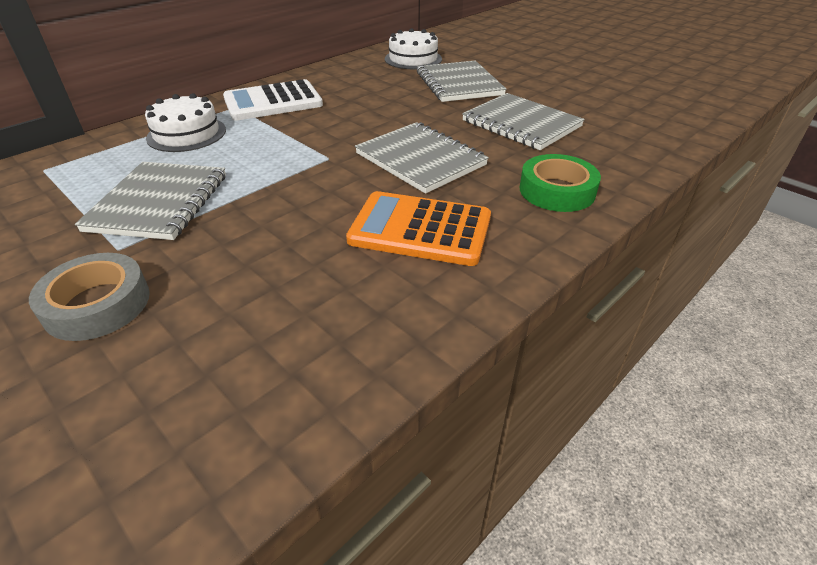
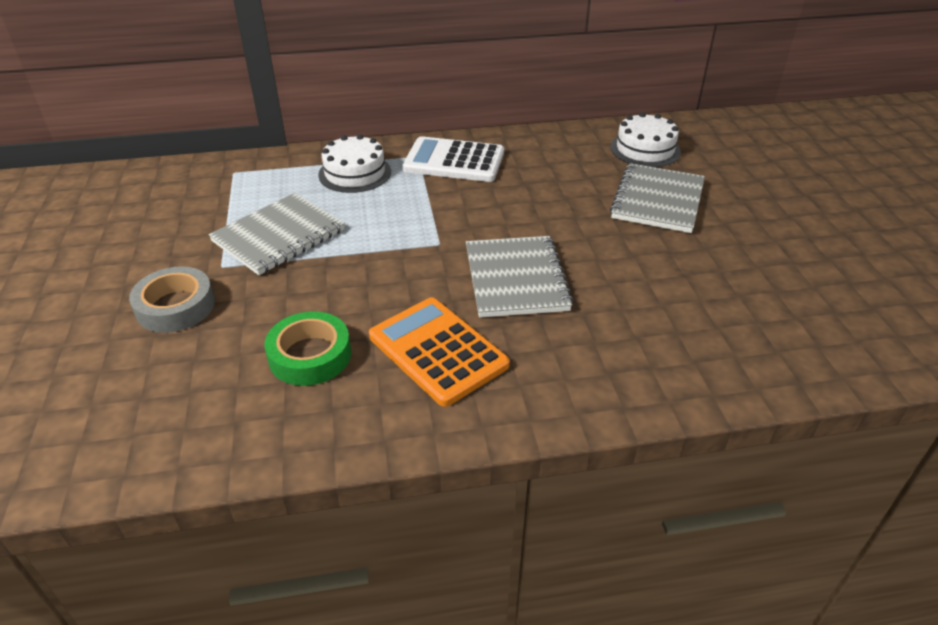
camera: 35 degrees right, 0 degrees up
grey notebook [462,93,585,150] -> none
green tape [520,154,601,212] -> green tape moved to [264,311,351,386]

